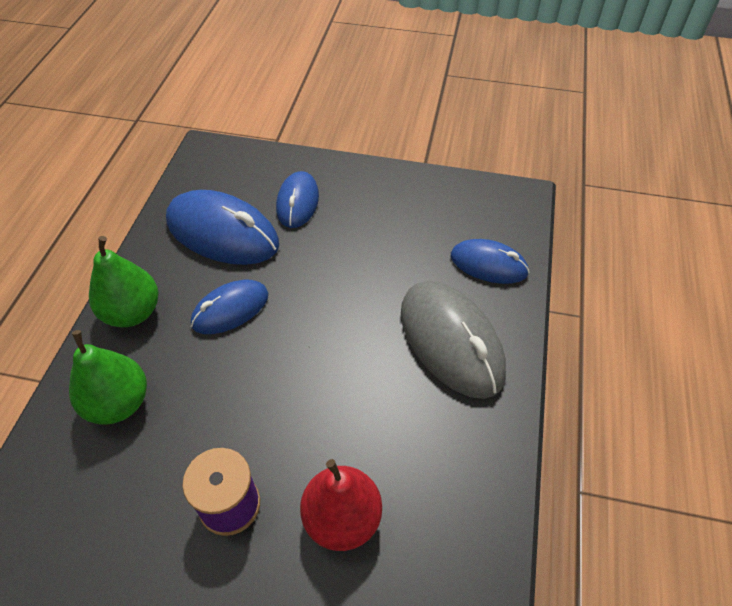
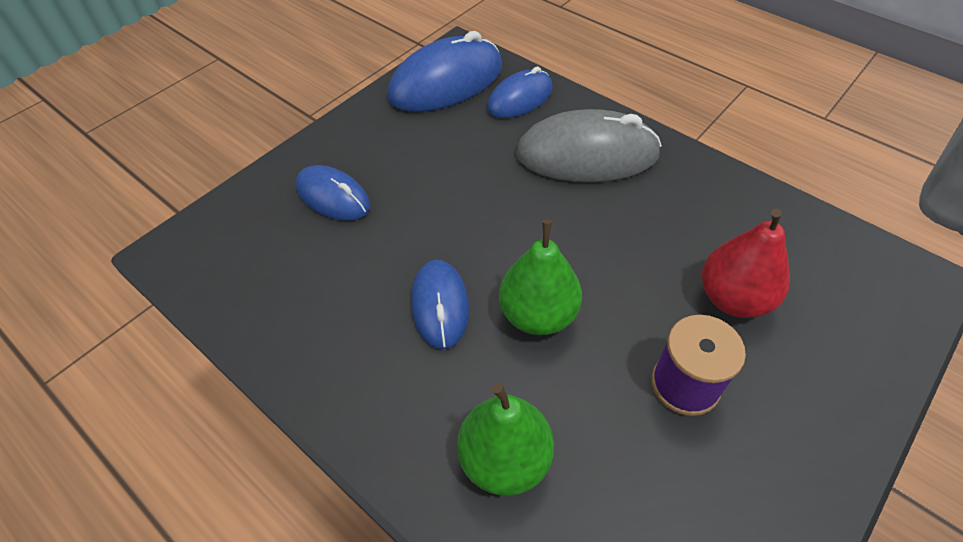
camera: 60 degrees left, 0 degrees up
green pear [89,236,158,327] -> green pear moved to [499,219,582,335]
blue mouse [166,190,279,265] -> blue mouse moved to [387,31,502,112]

